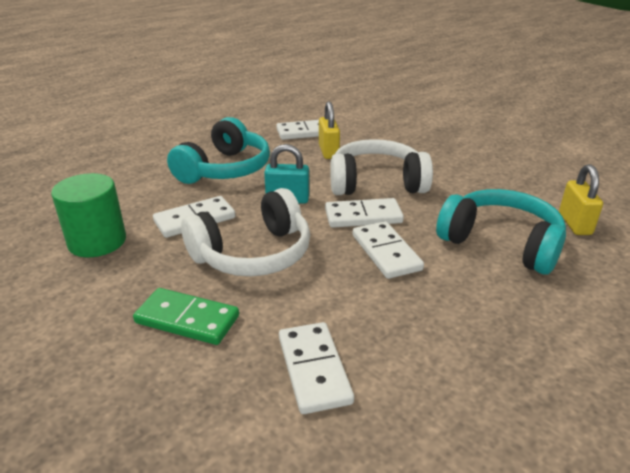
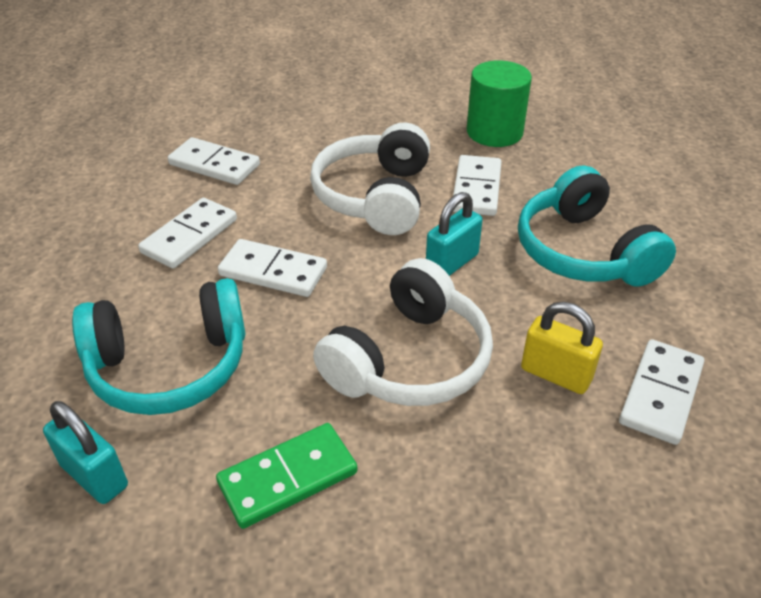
camera: 130 degrees right, 10 degrees up
green domino [133,288,239,345] -> green domino moved to [216,423,357,529]
white domino [325,198,404,228] -> white domino moved to [138,198,237,269]
yellow padlock [559,164,603,235] -> turquoise padlock [43,401,128,504]

